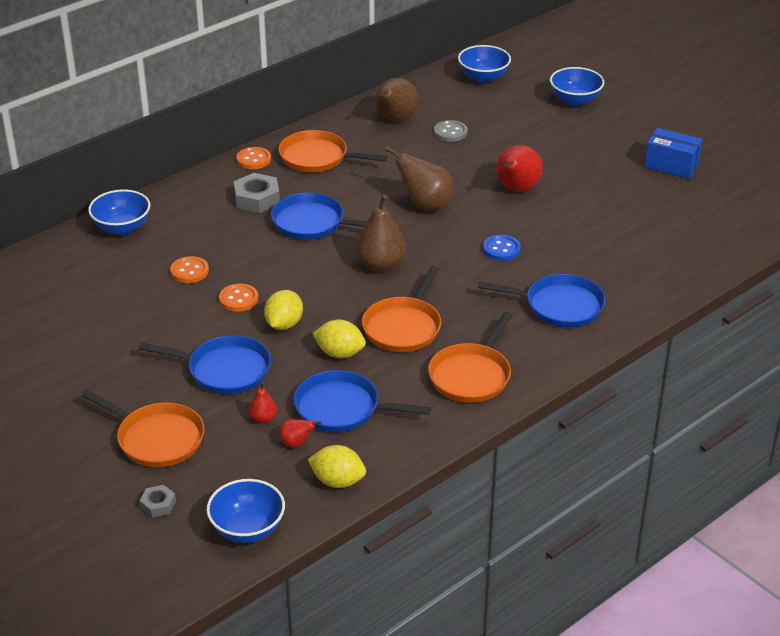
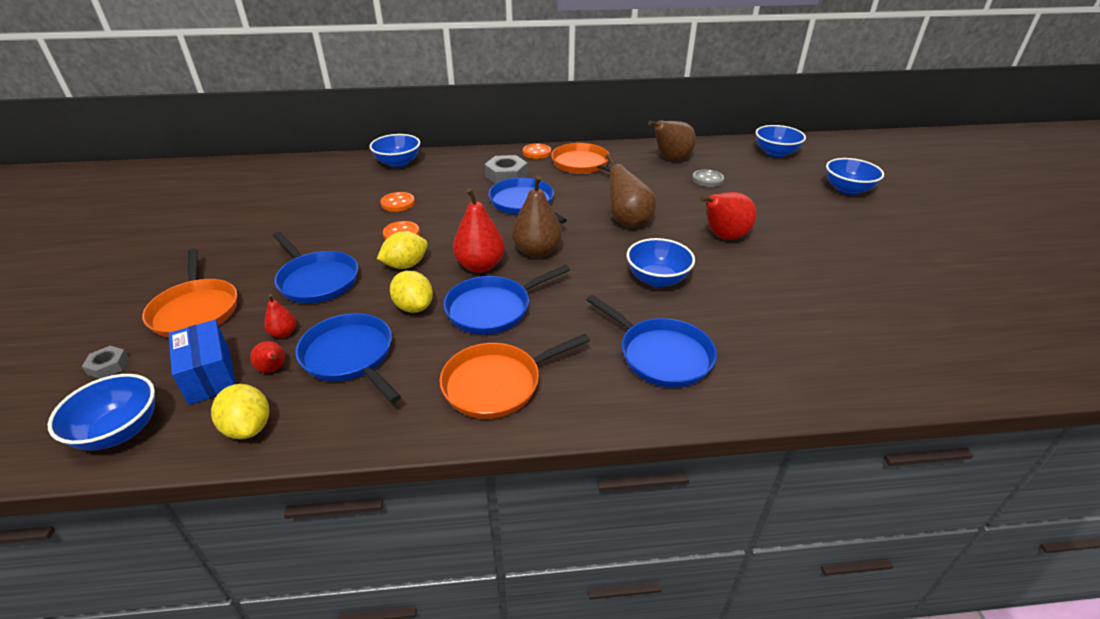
camera: 35 degrees right, 0 degrees up
orange pan [362,266,441,352] -> blue pan [443,265,570,335]
blue button [483,235,521,261] -> blue bowl [627,238,695,288]
blue box [644,128,703,179] -> blue box moved to [169,320,236,405]
none -> red pear [453,188,505,273]

